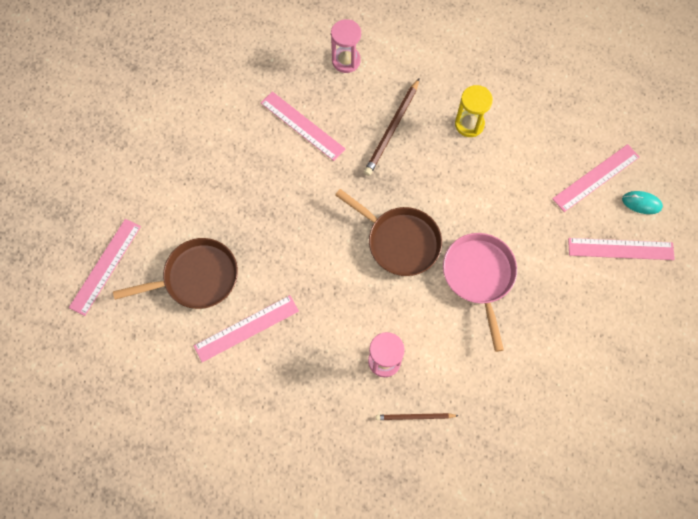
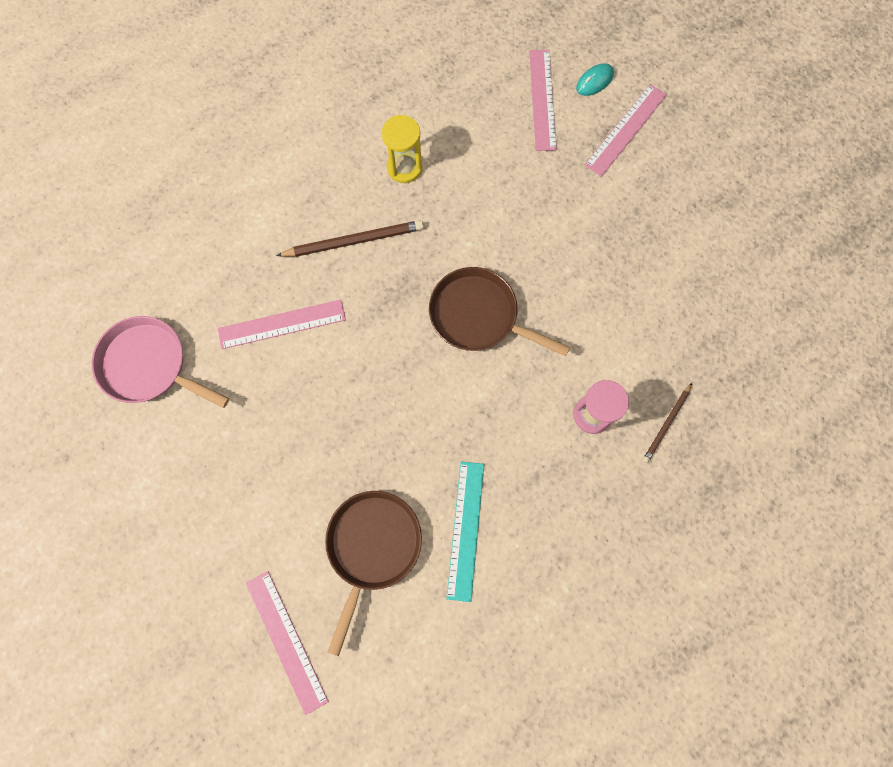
camera: 55 degrees left, 5 degrees up
pink ruler [194,295,299,362] -> turquoise ruler [447,461,484,602]
pink hourglass [331,19,361,73] -> none
brown pan [335,189,442,276] -> brown pan turned 135 degrees counterclockwise [429,267,570,356]
brown pencil [364,78,420,176] -> brown pencil turned 75 degrees counterclockwise [276,220,424,257]
pink pan [443,233,517,352] -> pink pan moved to [92,316,229,408]

